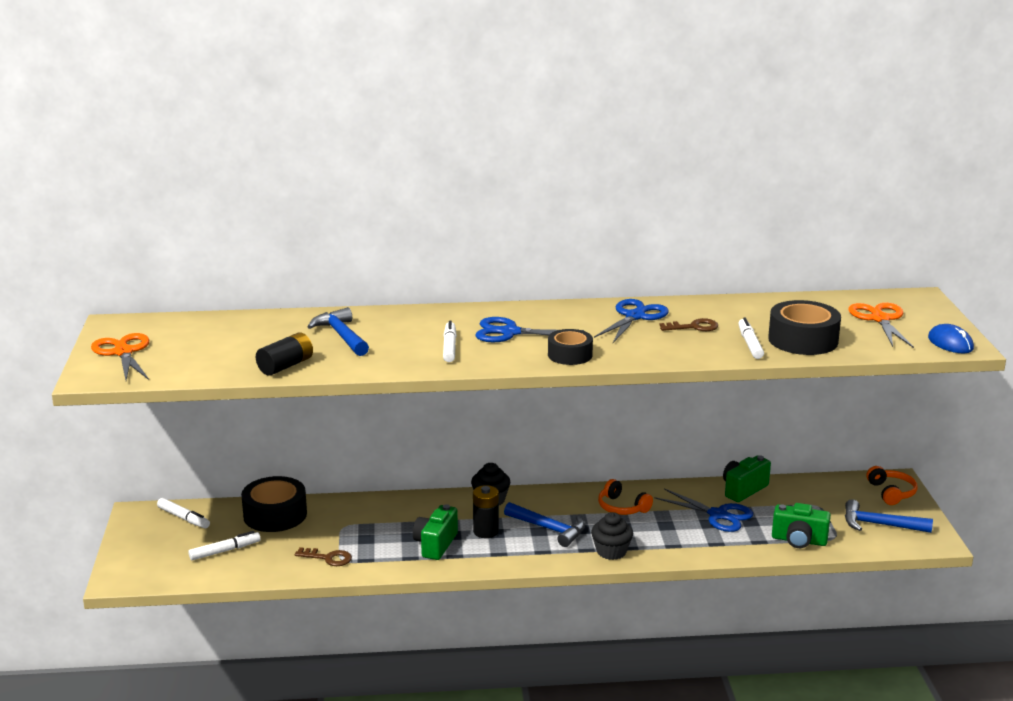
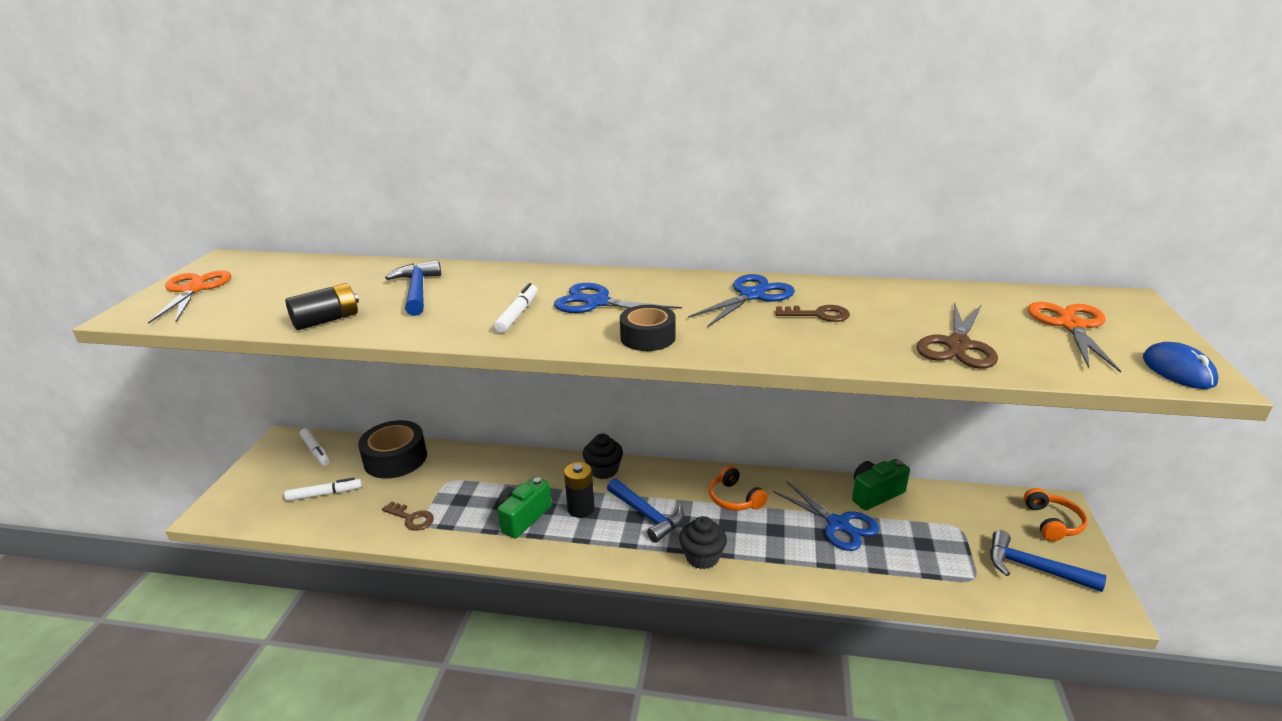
camera: 15 degrees right, 5 degrees up
white marker [738,317,764,359] -> none
black tape [768,300,841,355] -> brown scissors [917,302,998,369]
green camera [772,503,831,548] -> none

